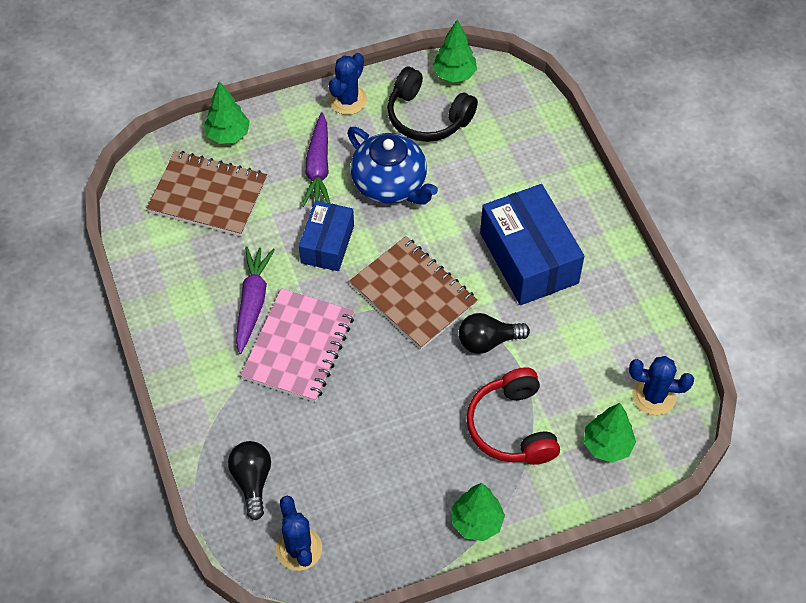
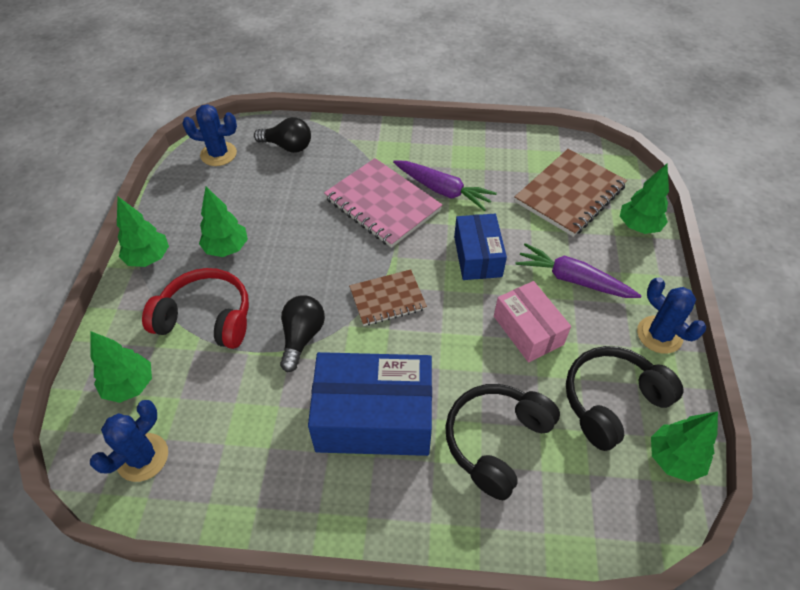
camera: 115 degrees right, 5 degrees down
blue box [299,200,354,271] -> blue box turned 45 degrees clockwise [454,214,507,280]
blue teapot [347,127,438,205] -> pink box [494,281,571,362]
brown notebook [349,236,478,349] -> brown notebook [349,269,427,326], size x0.61
none -> green tree [199,187,248,257]
none -> black headphones [445,384,560,500]

